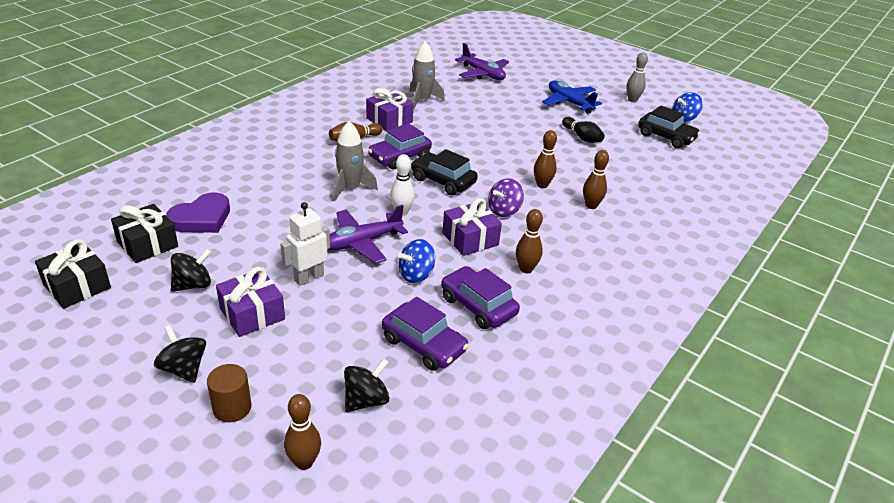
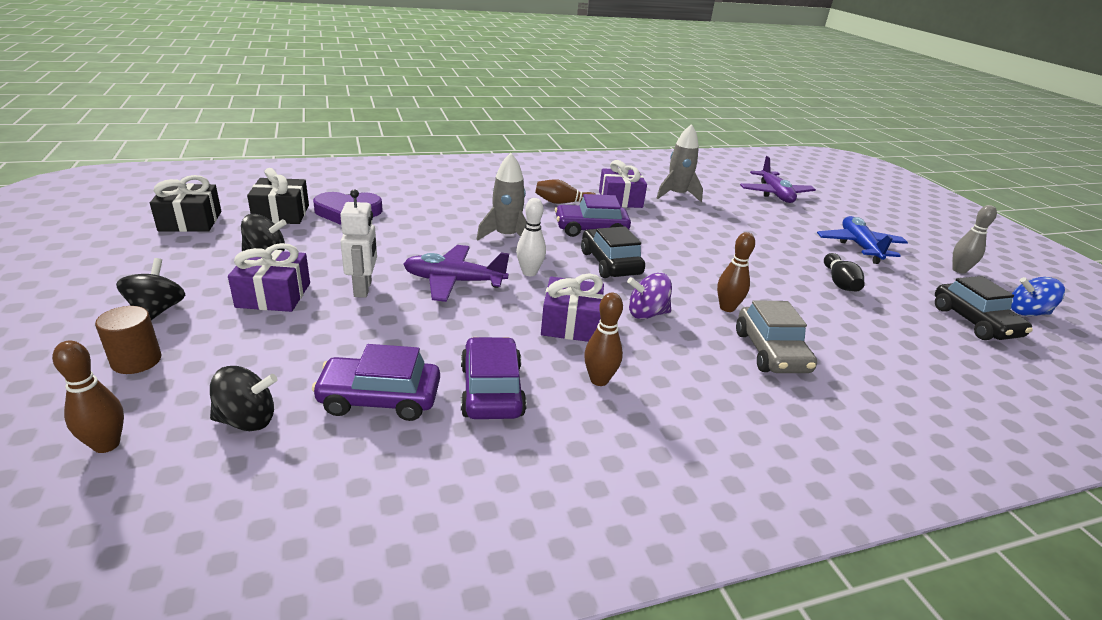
camera: 35 degrees right, 5 degrees down
white robot [280,202,330,286] -> white robot turned 90 degrees clockwise [340,189,377,298]
purple car [382,297,469,371] -> purple car turned 105 degrees clockwise [312,344,440,421]
blue spinning top [398,239,435,283] -> none
brown bowling pin [583,150,609,209] -> grey car [736,300,817,373]

